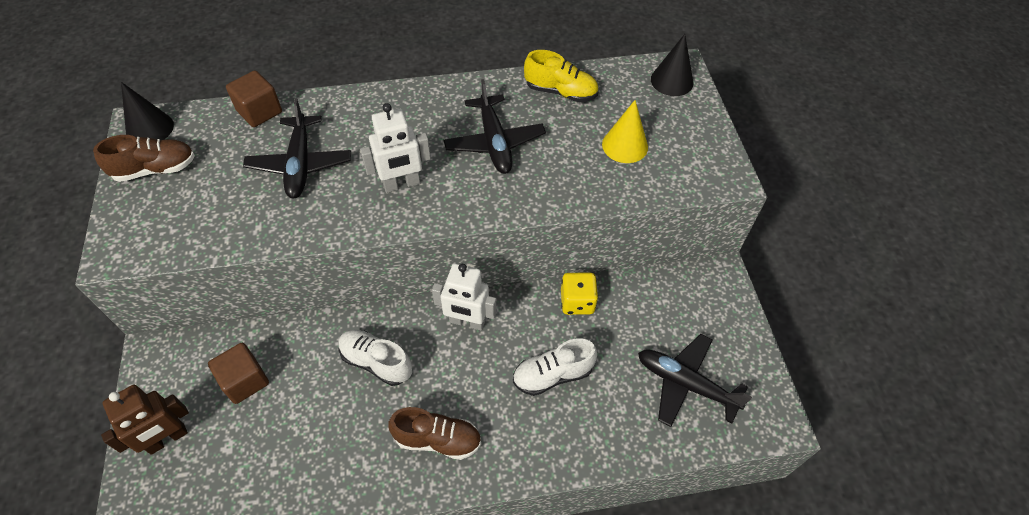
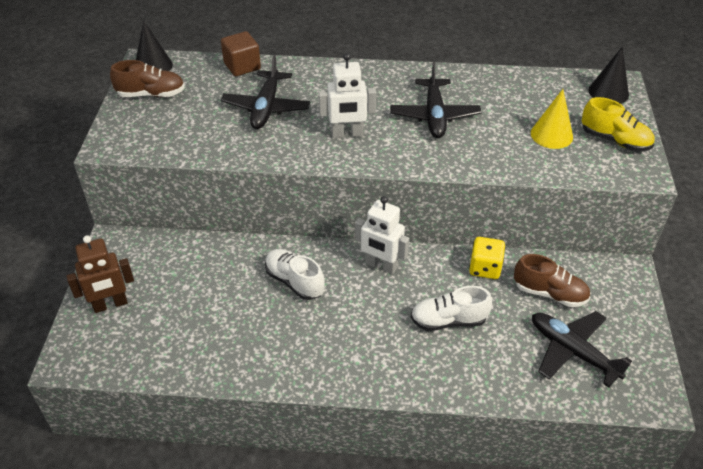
camera: 15 degrees right, 10 degrees down
brown cube [208,343,269,404] -> none
brown shoe [388,407,481,460] -> brown shoe moved to [514,254,590,307]
yellow shoe [524,50,598,102] -> yellow shoe moved to [581,97,655,151]

